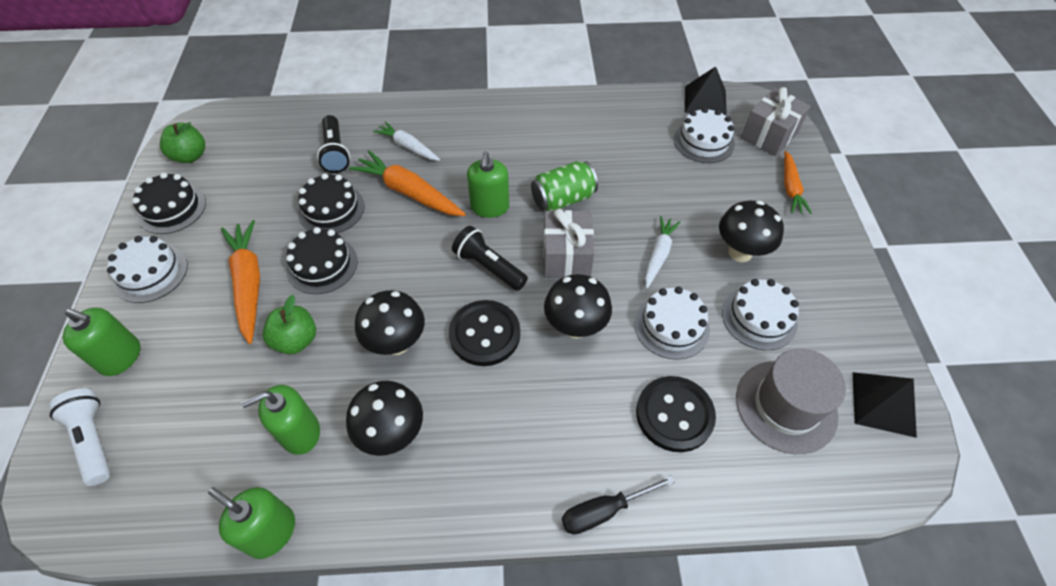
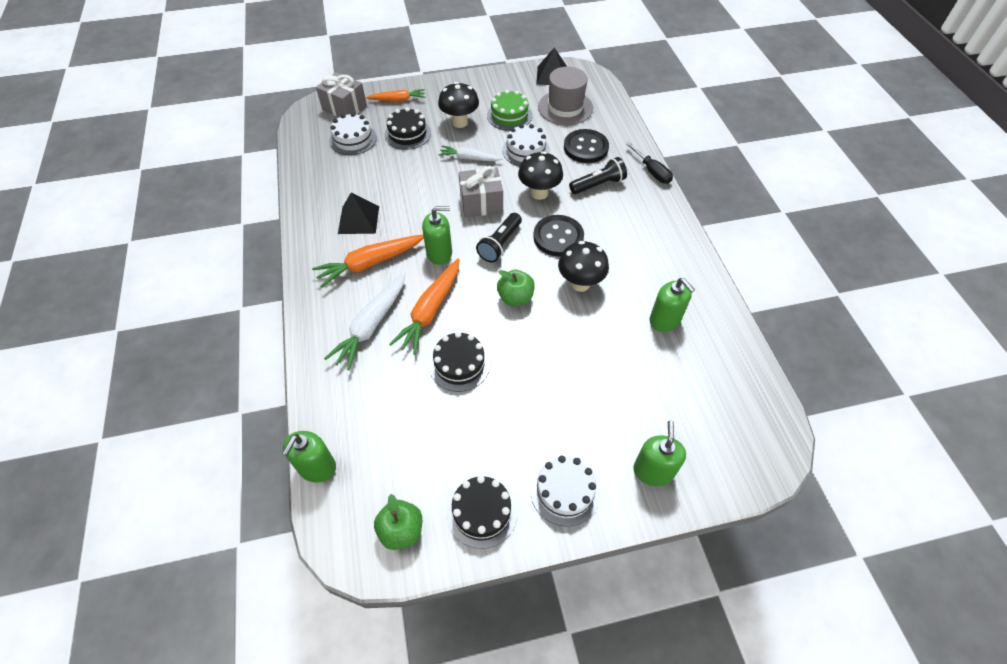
camera: 100 degrees left, 0 degrees up
white flashlight [49,389,110,486] -> none
green soap dispenser [208,487,295,559] -> green soap dispenser moved to [282,431,336,483]
orange carrot [221,220,260,344] -> orange carrot moved to [312,235,424,287]
green apple [263,295,316,355] -> green apple moved to [497,270,535,306]
black cake [286,227,358,294] -> black cake moved to [385,107,431,150]
black flashlight [317,115,350,173] -> black flashlight moved to [569,157,627,194]
black mushroom [346,381,423,456] -> none
white carrot [373,121,440,161] -> white carrot [324,272,406,370], size x1.58
green can [531,161,598,211] -> none
black pyramid [685,66,727,116] -> black pyramid moved to [338,192,379,234]
white cake [722,279,799,350] -> green cake [487,90,532,131]

